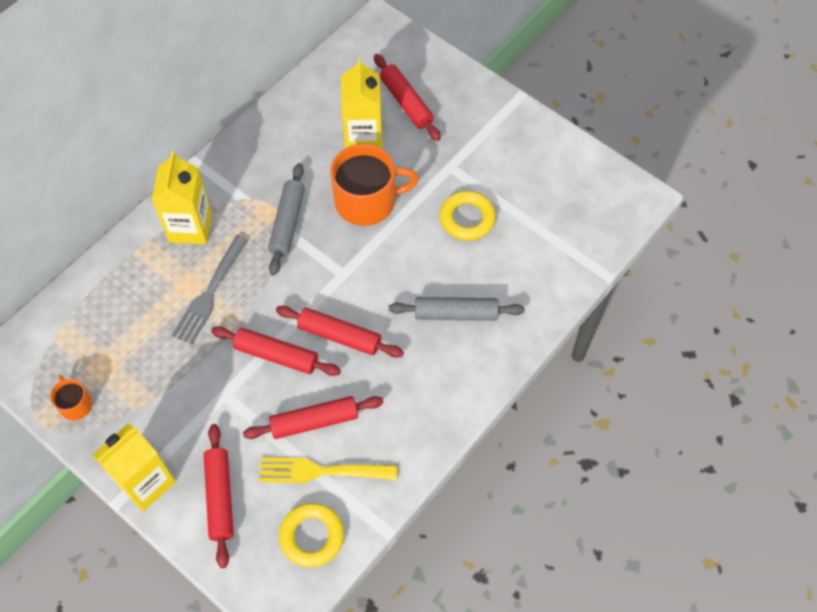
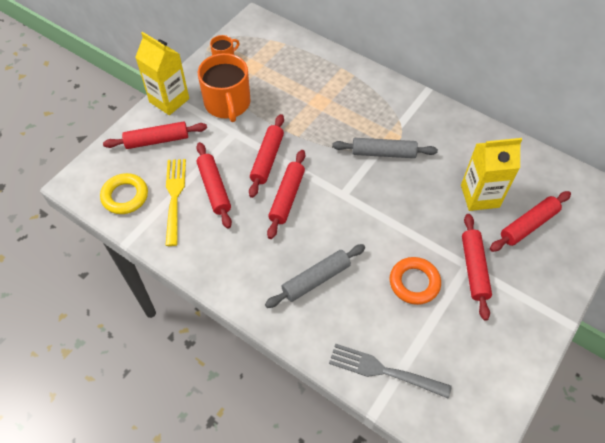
camera: 85 degrees right, 5 degrees down
yellow carton [152,151,212,244] -> none
grey fork [172,235,248,344] -> grey fork moved to [329,343,452,399]
orange mug [330,144,419,226] -> orange mug moved to [198,53,251,122]
grey rolling pin [389,297,525,321] -> grey rolling pin turned 60 degrees clockwise [265,244,365,308]
yellow ring [440,191,496,240] -> orange ring [390,257,441,305]
none -> red rolling pin [462,214,492,321]

